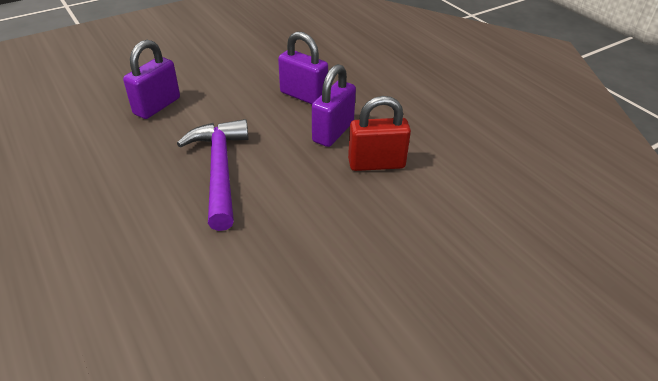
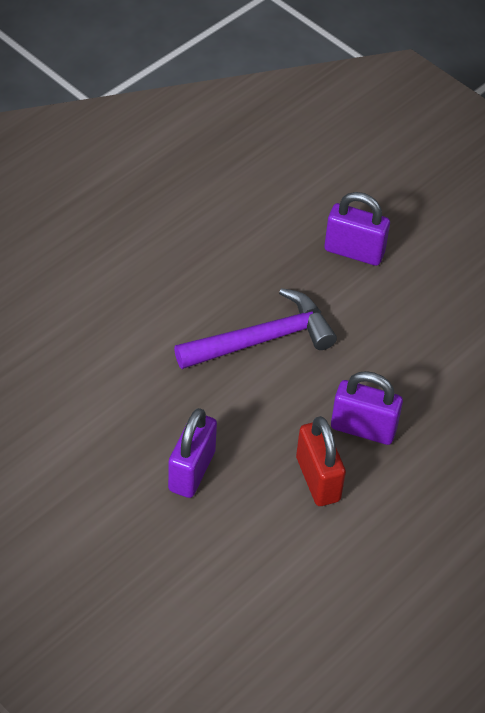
camera: 75 degrees right, 10 degrees up
purple padlock [278,31,328,104] -> purple padlock moved to [168,408,217,498]

